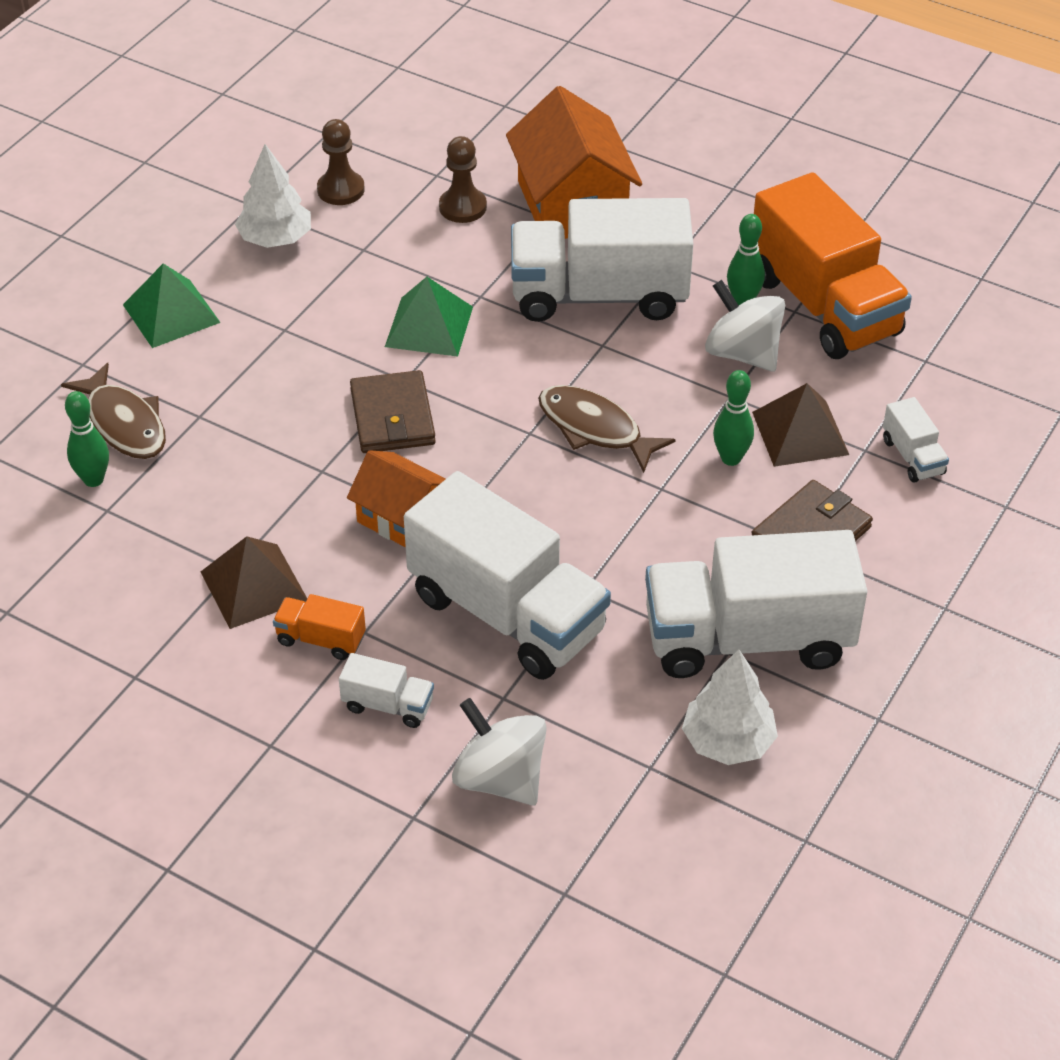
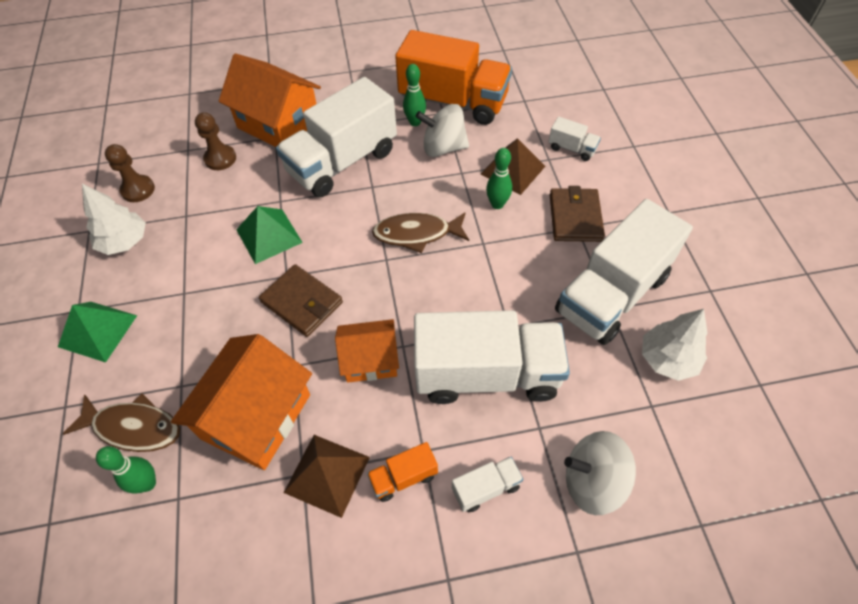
camera: 40 degrees left, 10 degrees up
none -> orange house [171,334,312,470]

